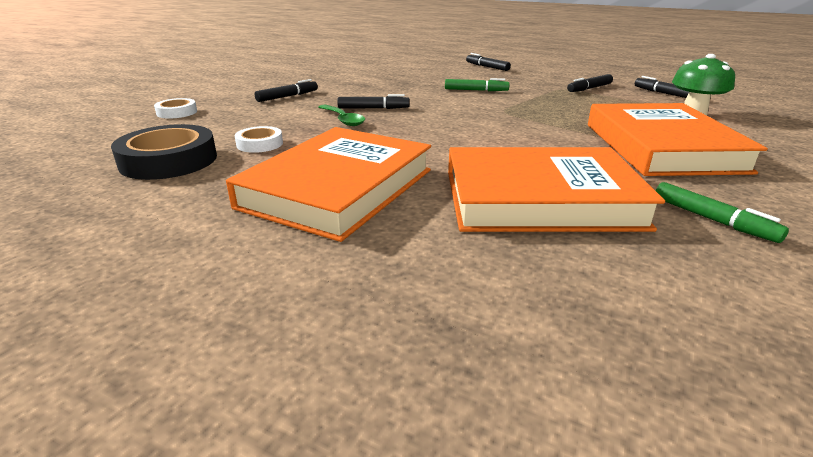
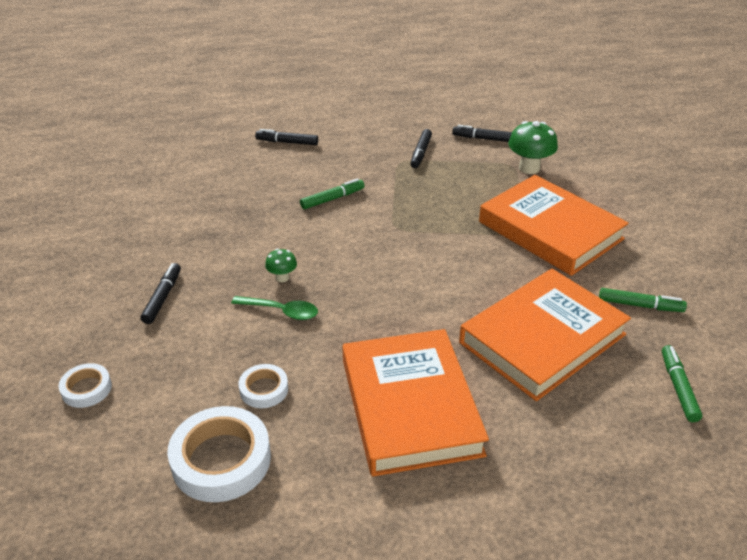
camera: 40 degrees left, 10 degrees up
black tape [111,124,217,180] -> white tape [167,406,271,502]
black marker [337,94,410,109] -> green mushroom [265,249,297,282]
none -> green marker [662,345,702,422]

